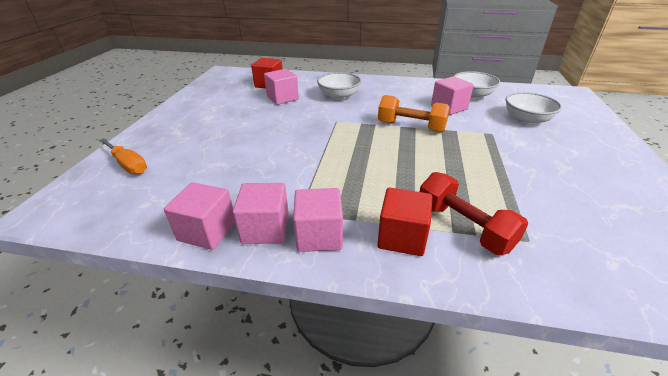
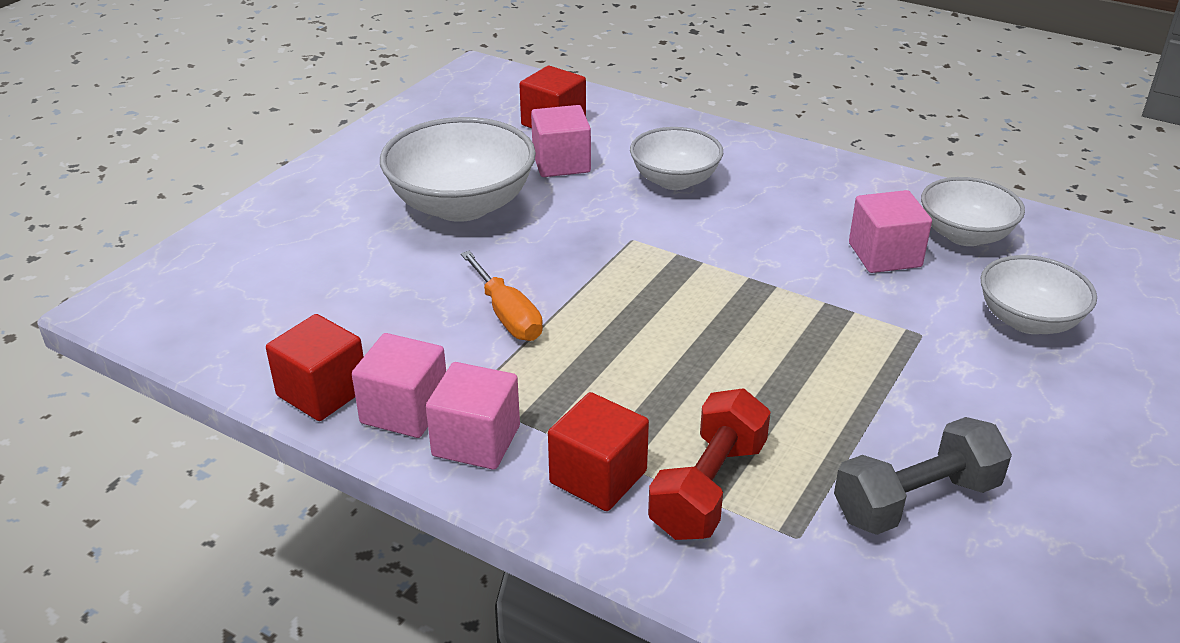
camera: 20 degrees right, 0 degrees up
orange screwdriver [99,138,147,174] -> orange screwdriver moved to [461,251,543,341]
pink cube [164,182,235,250] -> red cube [266,314,364,421]
orange dumbbell [378,95,450,132] -> none
red dumbbell [420,172,528,255] -> red dumbbell turned 45 degrees clockwise [648,389,771,540]
none -> white bowl [380,117,536,222]
none -> grey dumbbell [834,417,1012,535]

